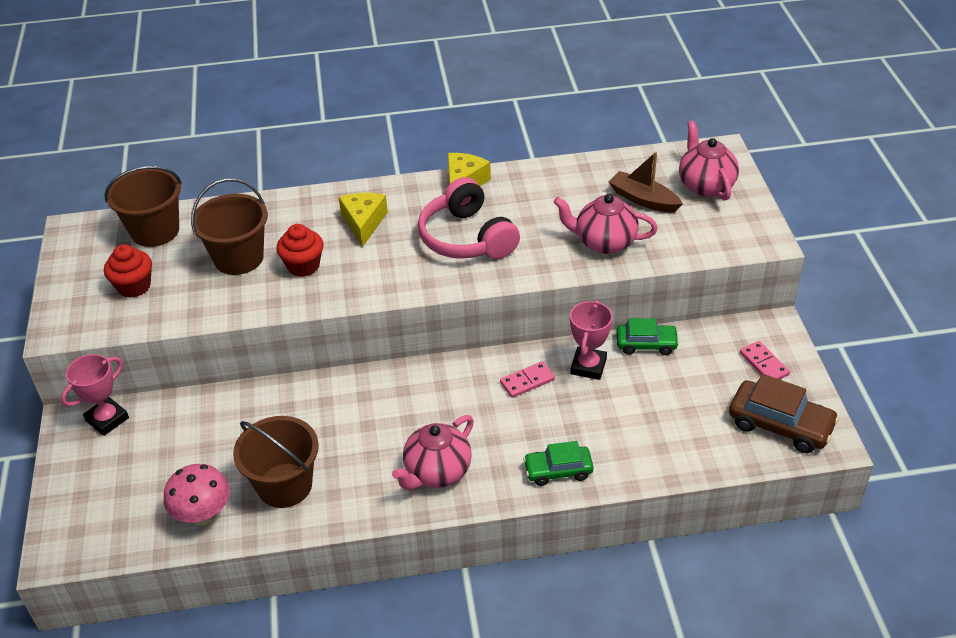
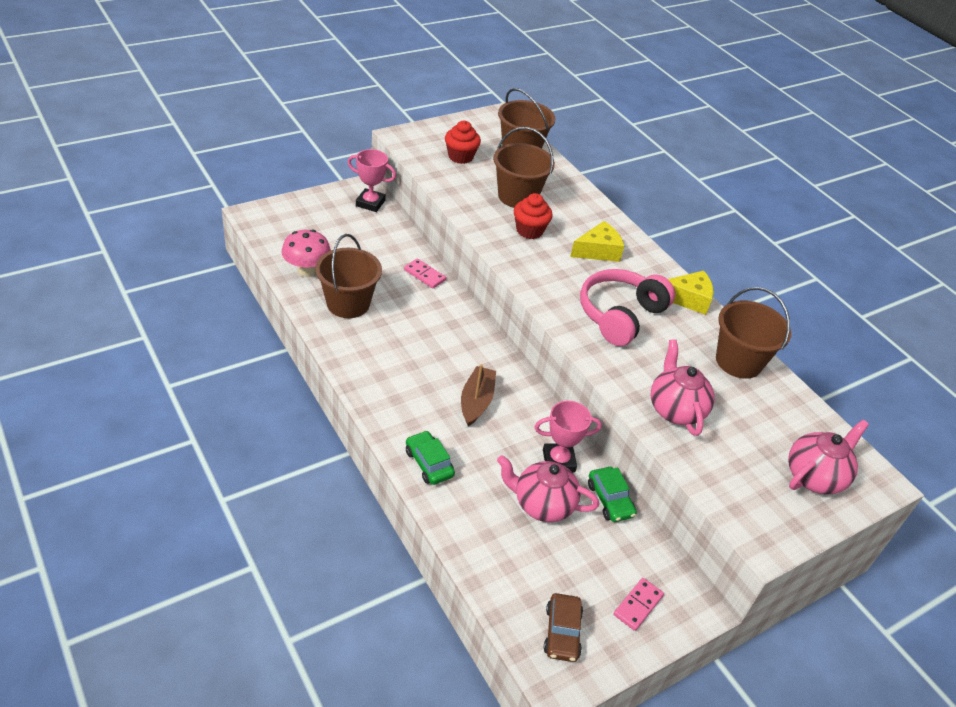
camera: 60 degrees right, 0 degrees up
pink teapot [392,415,474,490] -> pink teapot moved to [497,455,599,522]
pink domino [500,361,555,398] -> pink domino moved to [404,259,446,289]
brown boat [609,152,683,212] -> brown boat moved to [461,364,496,426]
brown car [729,374,839,453] -> brown car [544,593,583,662], size x0.65
none -> brown bucket [716,287,791,379]

